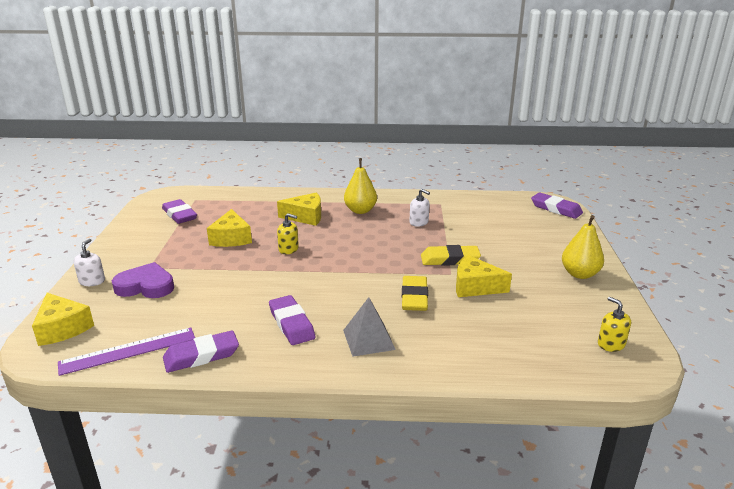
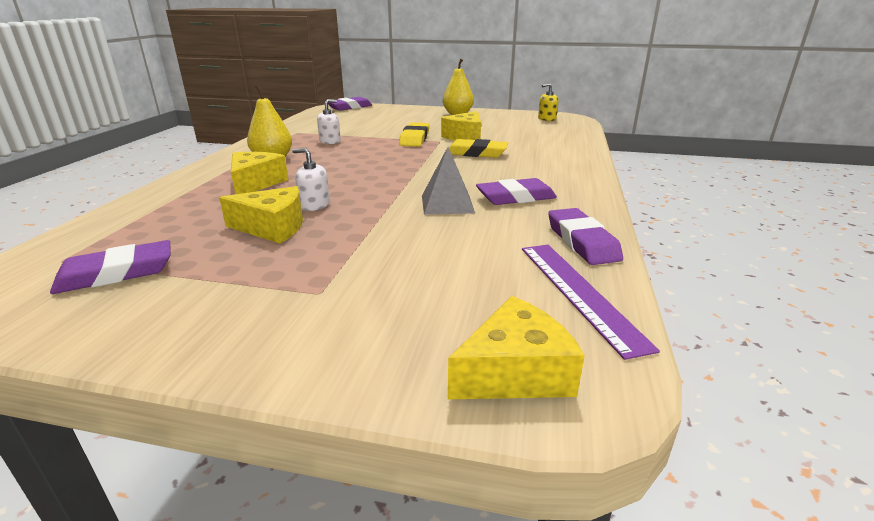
camera: 80 degrees left, 0 degrees up
white soap dispenser [73,239,105,286] -> white soap dispenser moved to [292,148,330,211]
purple heart [112,262,174,298] -> none
yellow soap dispenser [277,213,299,254] -> none
grey pyramid [343,297,396,357] -> grey pyramid moved to [422,147,475,215]

